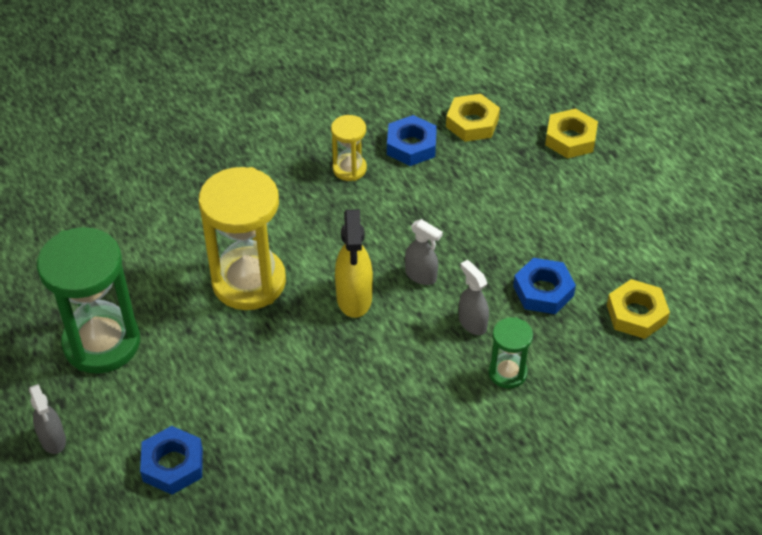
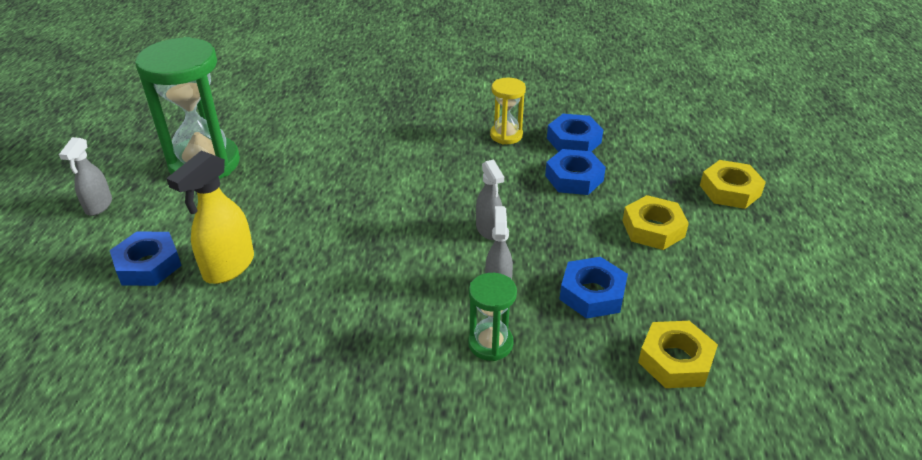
camera: 35 degrees right, 10 degrees down
yellow hourglass [199,167,286,310] -> none
yellow spray bottle [335,209,373,318] -> yellow spray bottle moved to [166,151,254,284]
yellow nut [446,94,500,142] -> yellow nut moved to [622,195,689,250]
none -> blue nut [545,149,606,195]

